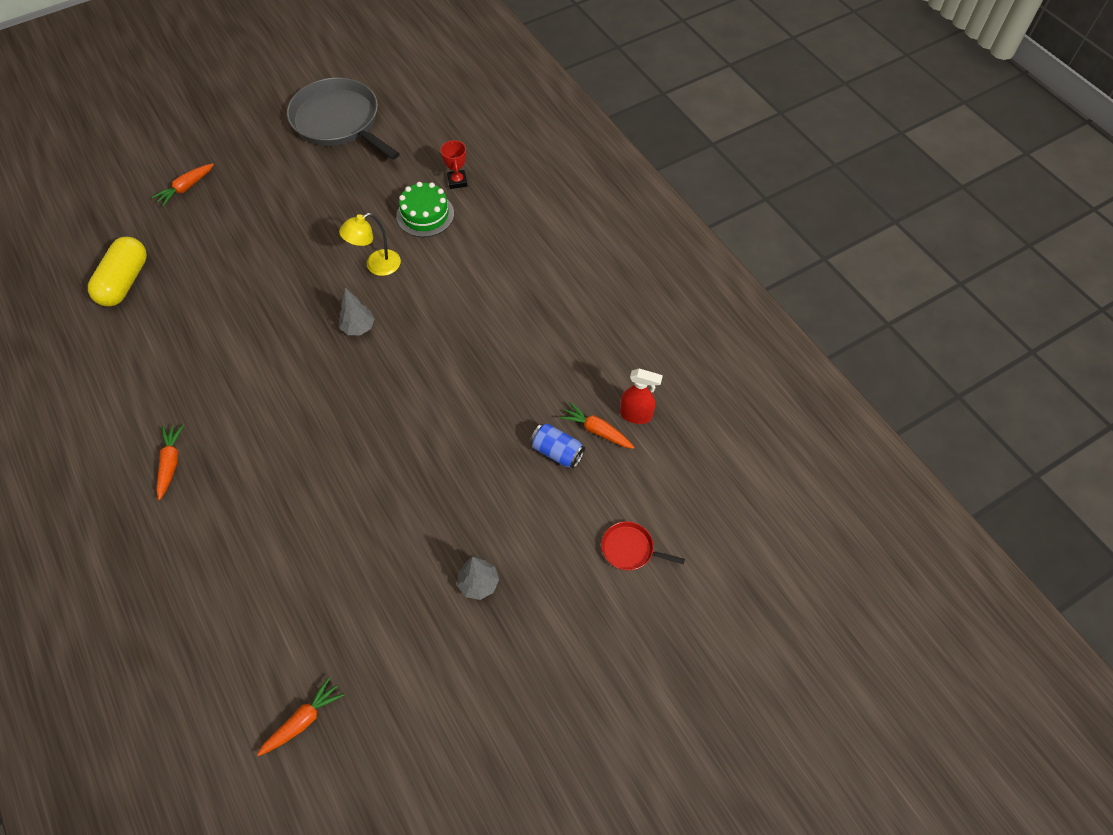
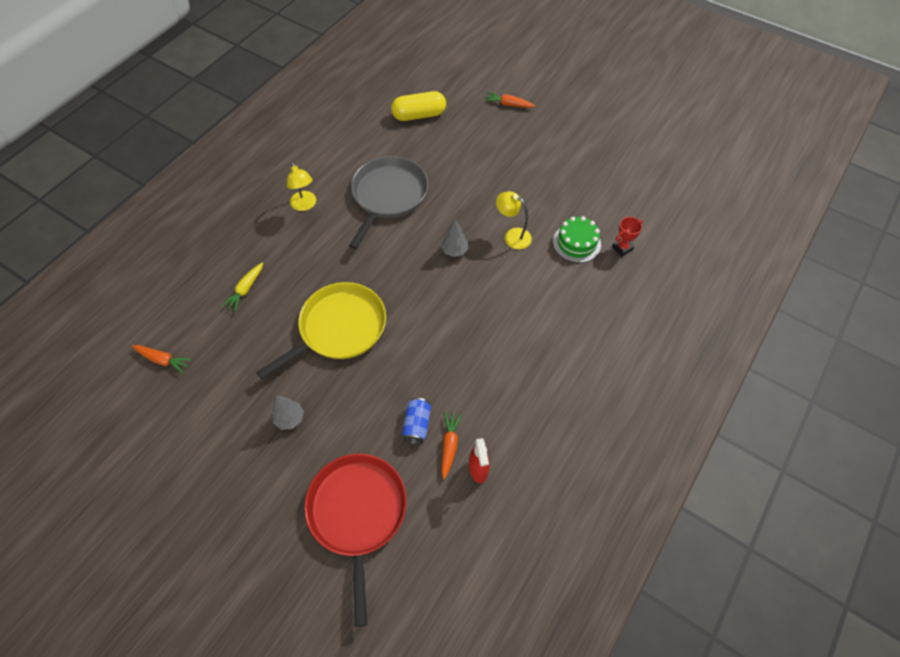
camera: 65 degrees right, 0 degrees up
orange carrot [156,425,184,500] -> yellow lamp [287,162,316,211]
grey pan [287,78,400,160] -> grey pan moved to [349,156,428,249]
red pan [601,521,685,570] -> red pan [304,454,407,627], size x2.32
none -> yellow carrot [222,263,263,312]
none -> yellow pan [256,282,386,379]

